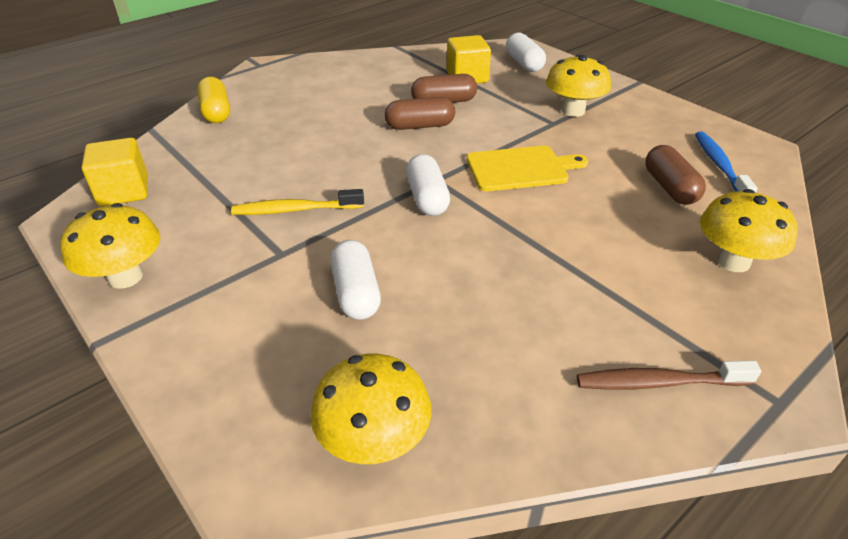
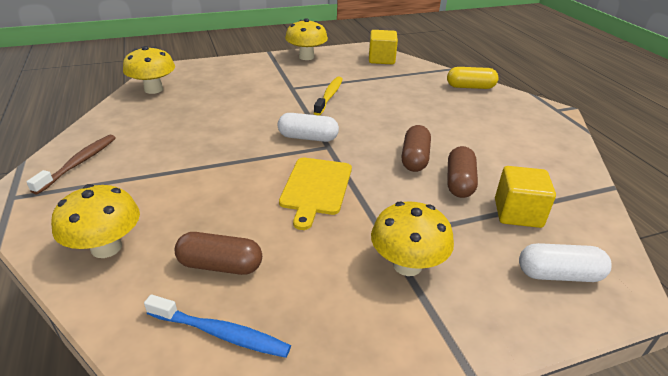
camera: 110 degrees right, 5 degrees down
white capsule [331,240,381,320] -> none

